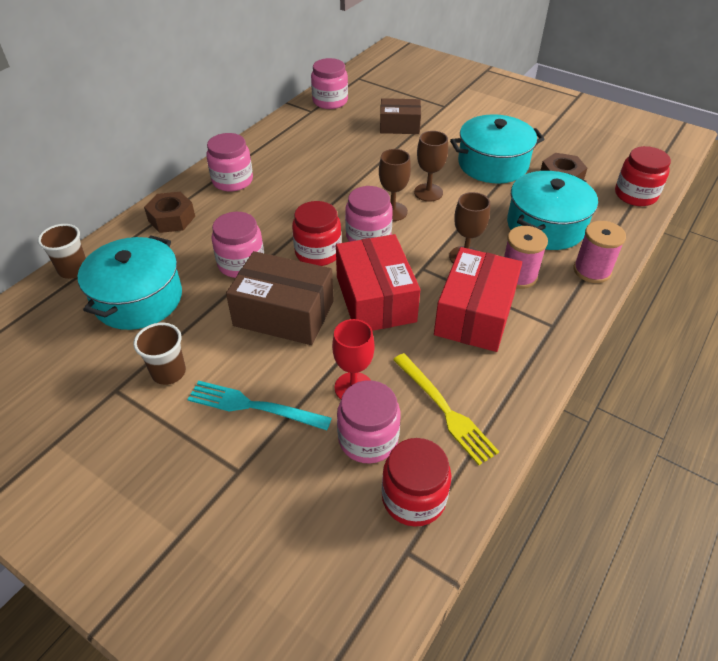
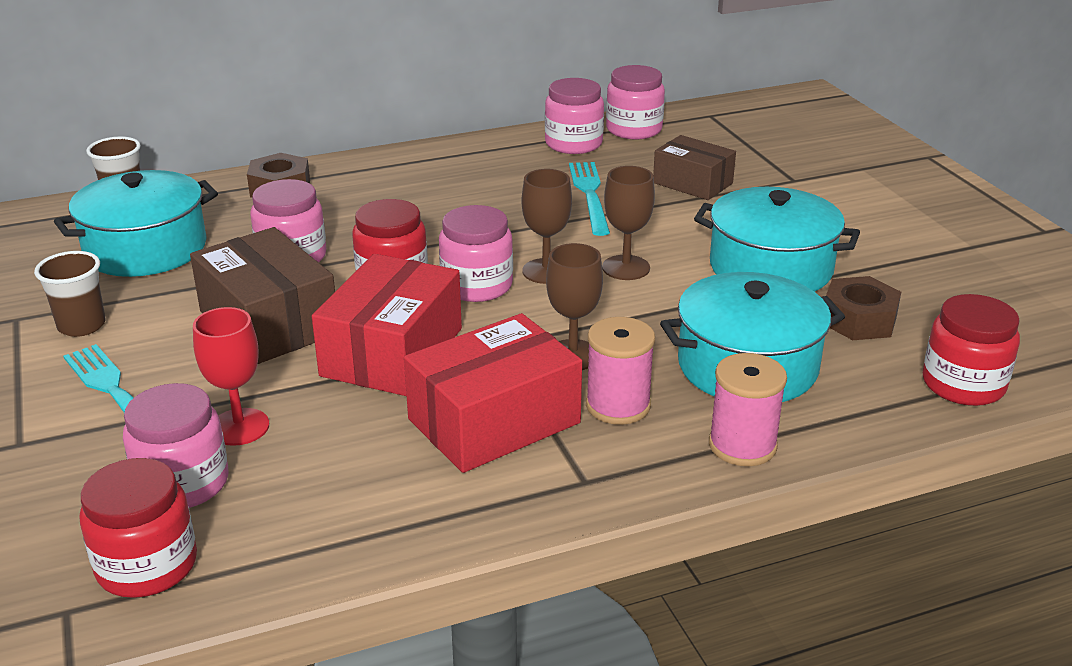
camera: 35 degrees right, 15 degrees down
pink jar [206,133,253,192] -> pink jar moved to [545,78,604,154]
yellow fork [393,353,499,465] -> none
none -> turquoise fork [569,162,610,236]

